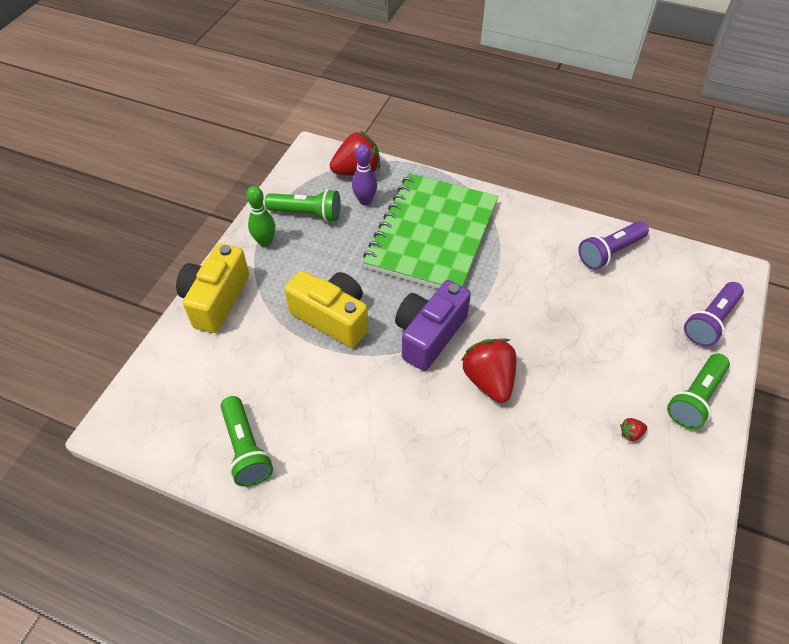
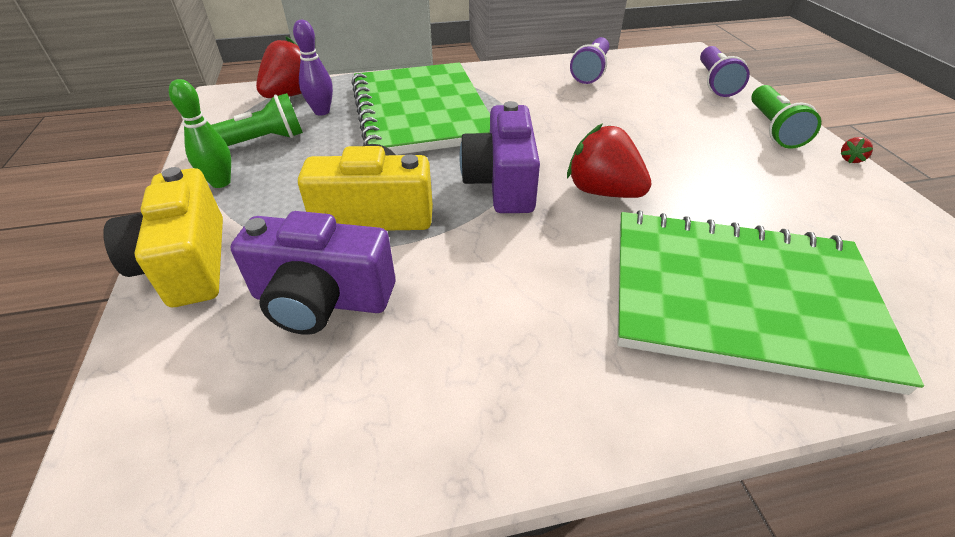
camera: 35 degrees left, 10 degrees down
green flashlight [220,396,273,487] -> none
red strawberry [620,418,647,442] -> red strawberry moved to [840,137,873,163]
none -> purple camera [230,211,395,335]
none -> green notebook [617,210,924,395]

